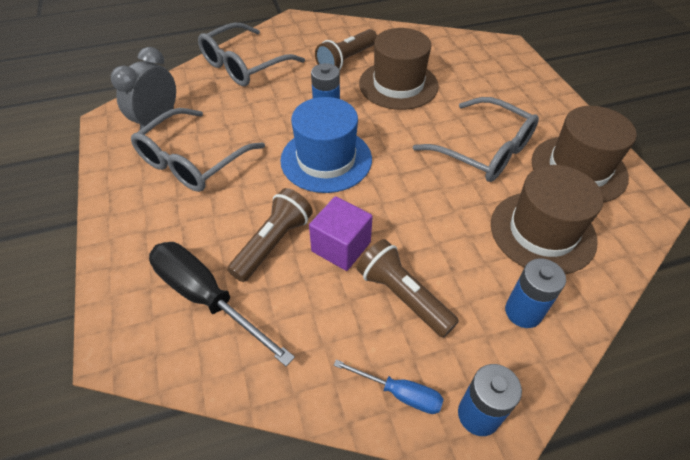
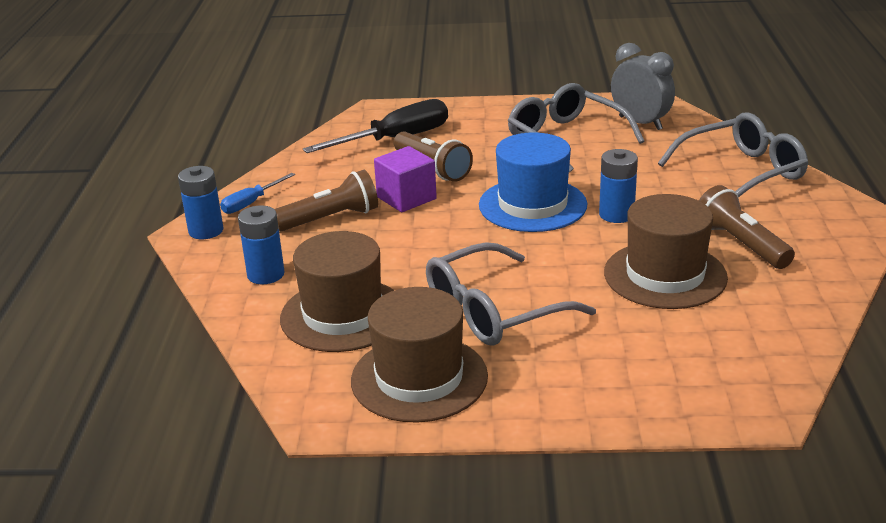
camera: 110 degrees right, 20 degrees down
grey glasses [198,23,305,86] -> grey glasses turned 90 degrees clockwise [658,112,808,198]

